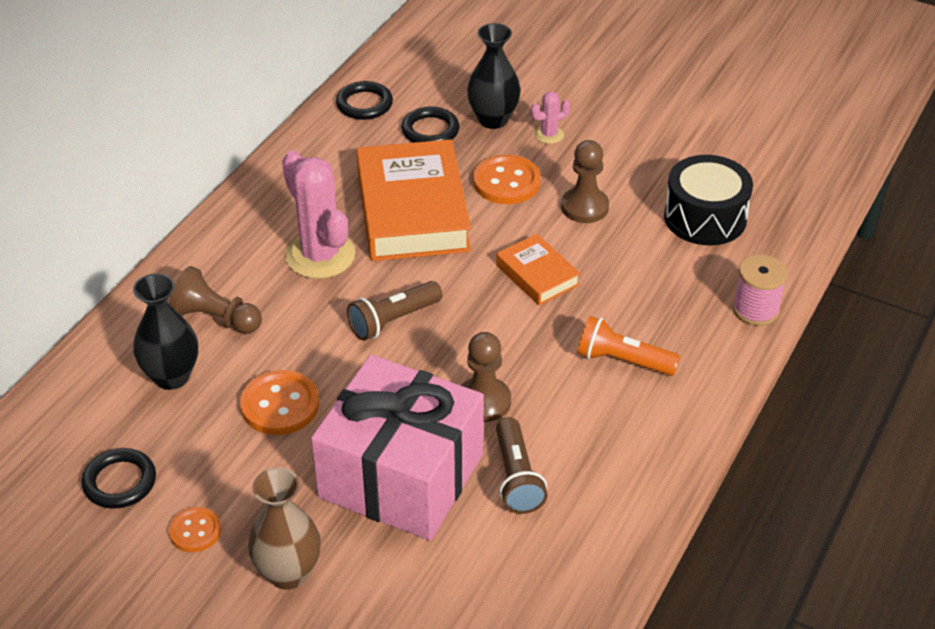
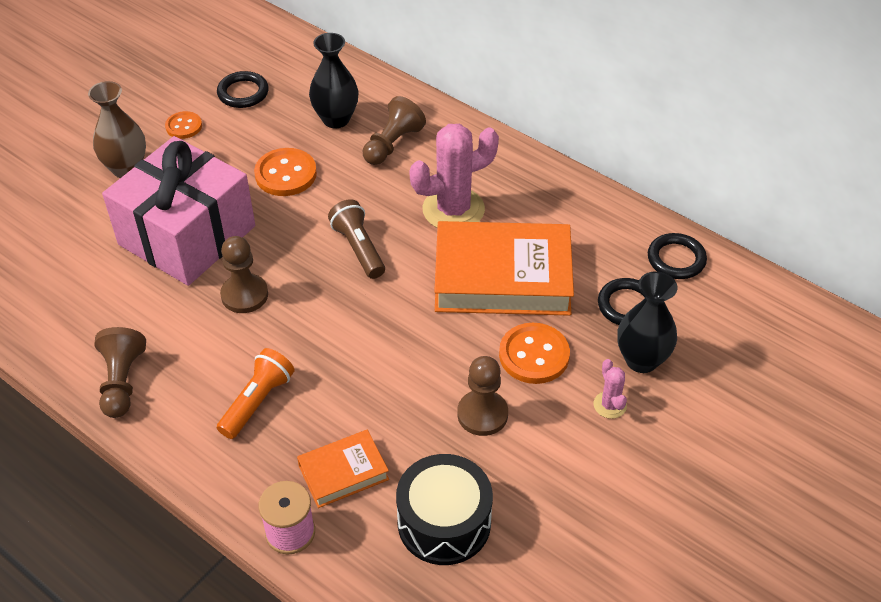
camera: 100 degrees right, 5 degrees up
orange book [496,234,581,306] -> orange book moved to [297,430,389,508]
brown flashlight [496,417,548,514] -> none
none -> brown pawn [95,327,146,418]

